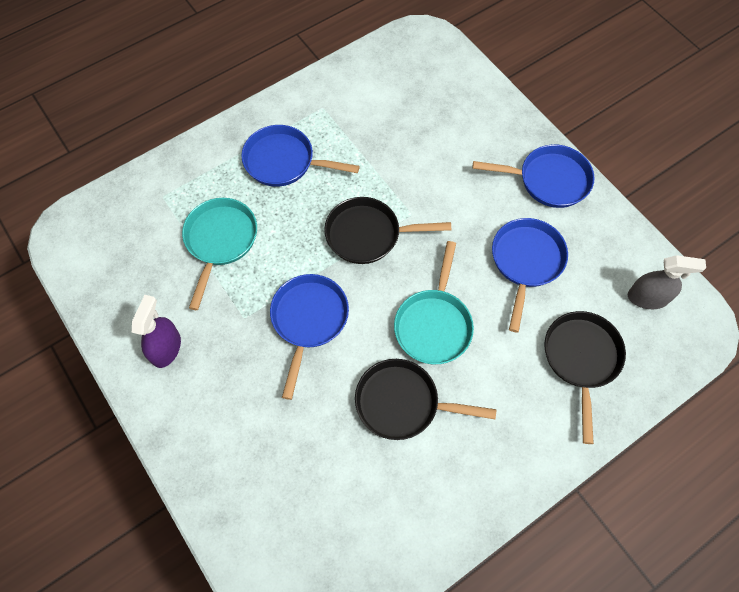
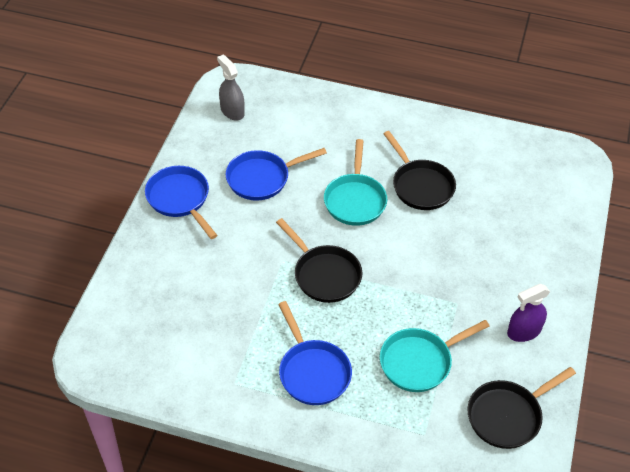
camera: 130 degrees left, 15 degrees down
blue pan [270,274,349,400] -> none
turquoise pan [394,241,474,364] -> turquoise pan turned 120 degrees clockwise [324,139,387,226]
black pan [544,311,626,444] -> black pan moved to [467,367,576,449]

